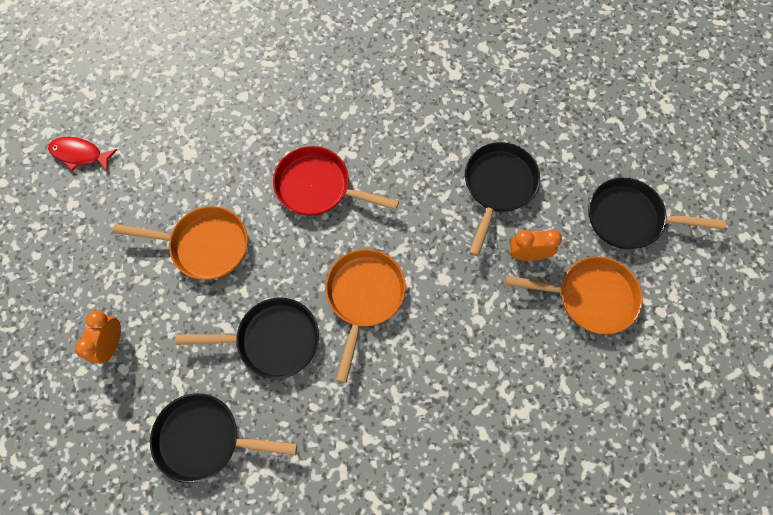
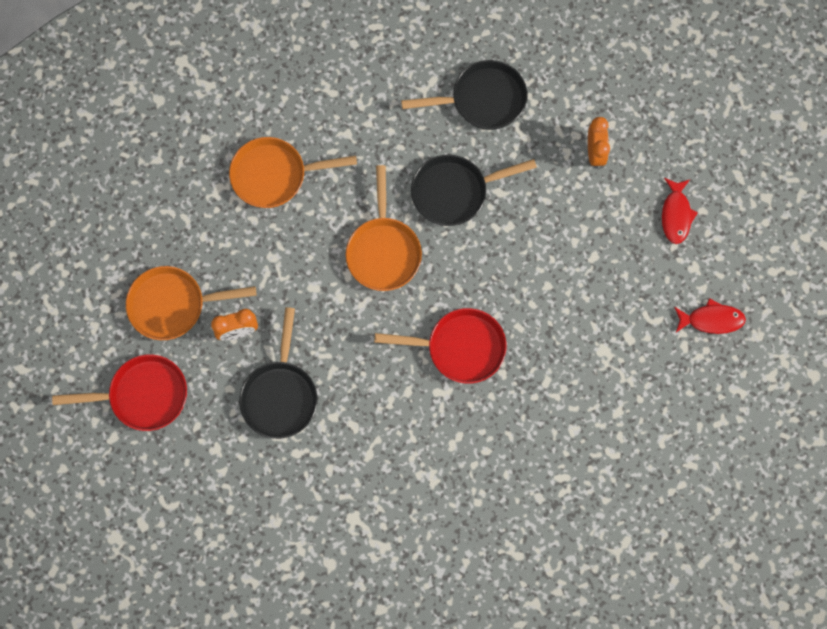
camera: 165 degrees right, 5 degrees up
orange pan [113,206,248,280] -> orange pan moved to [229,137,357,208]
black pan [589,178,726,249] -> red pan [52,354,187,431]
none -> red fish [662,178,698,244]

